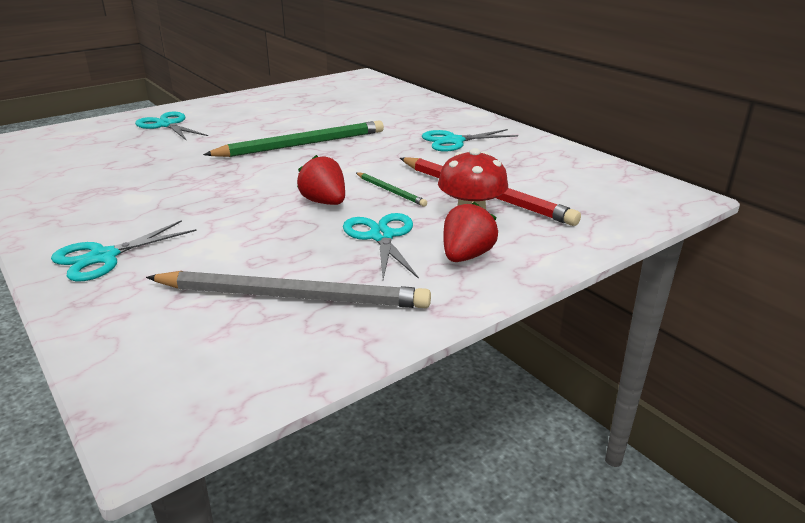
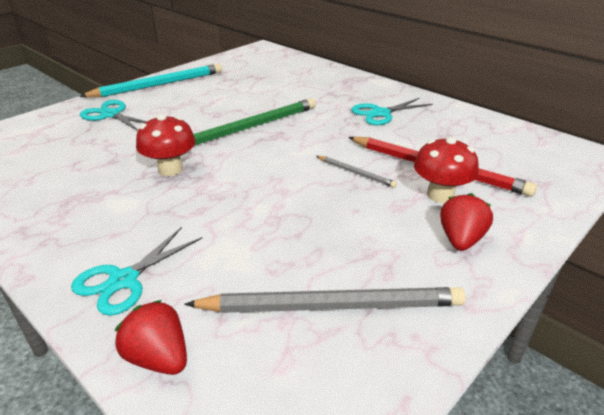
camera: 10 degrees left, 5 degrees up
red strawberry [297,155,345,205] -> red strawberry moved to [115,300,187,375]
turquoise scissors [343,213,419,279] -> none
green pencil [356,172,427,207] -> grey pencil [316,156,397,188]
none -> turquoise pencil [79,64,222,97]
none -> red mushroom [136,114,196,176]

